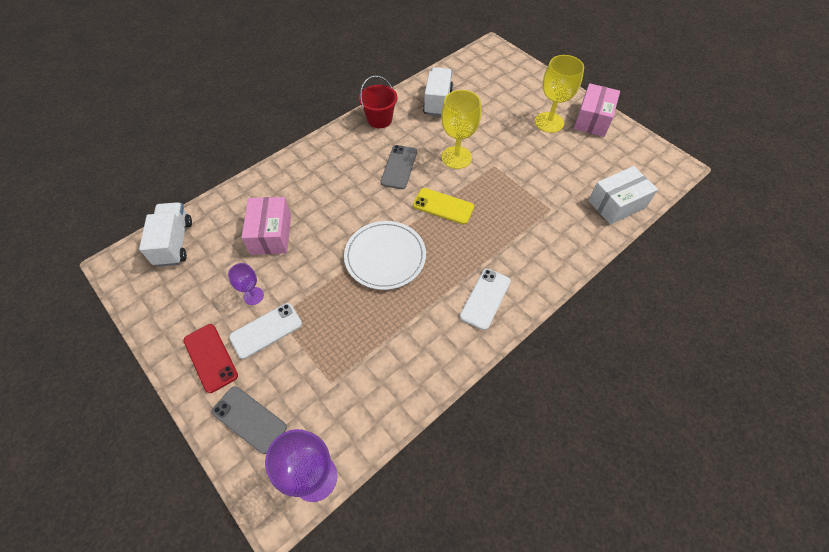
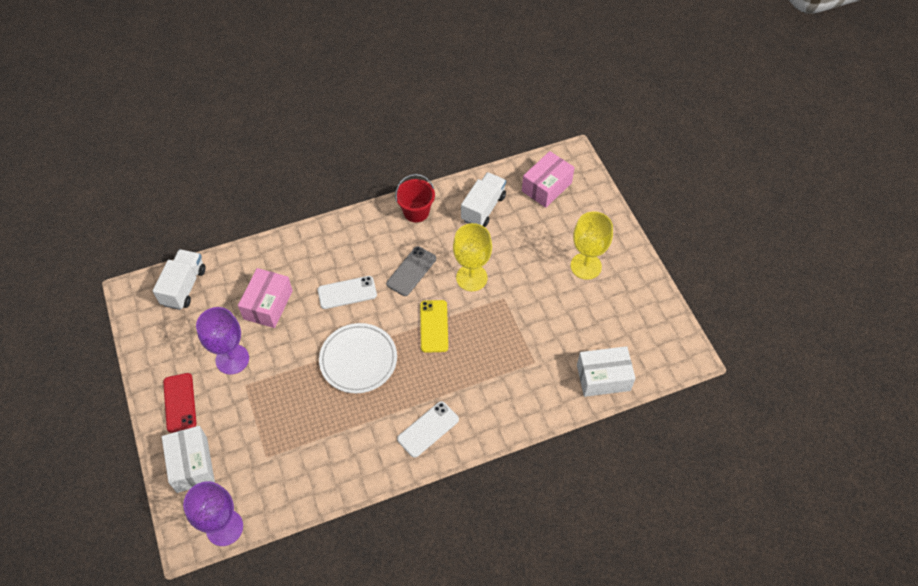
camera: 20 degrees right, 0 degrees up
grey phone [212,386,287,454] -> white box [162,426,215,493]
purple goblet [228,263,264,305] -> purple goblet [196,307,249,375], size x1.81
white phone [229,303,302,359] -> white phone moved to [318,276,377,309]
yellow phone [413,188,474,225] -> yellow phone turned 45 degrees clockwise [420,300,448,353]
pink box [574,83,620,137] -> pink box moved to [522,151,575,208]

